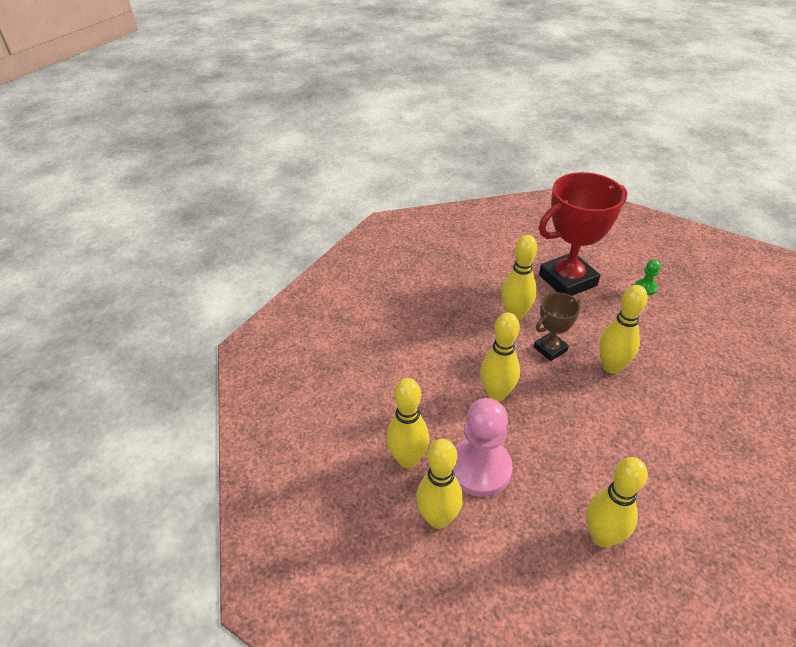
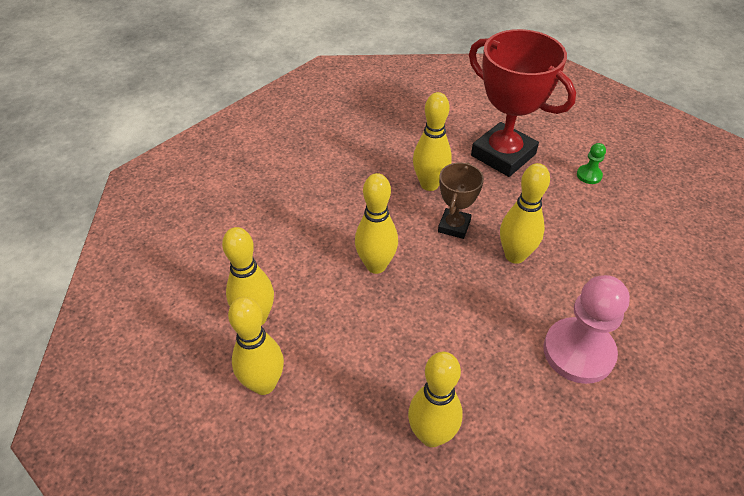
camera: 10 degrees right, 5 degrees up
pink pawn [453,398,513,497] -> pink pawn moved to [543,275,630,384]
brown trophy [534,292,580,361] -> brown trophy turned 45 degrees counterclockwise [438,162,484,239]
red trophy [539,172,627,296] -> red trophy turned 60 degrees clockwise [469,29,576,177]

